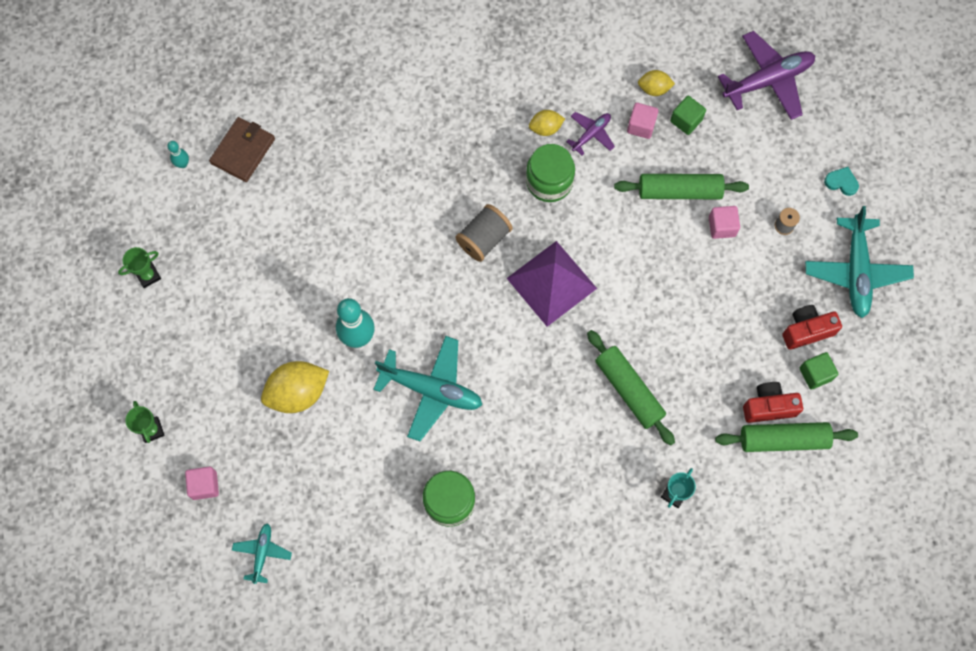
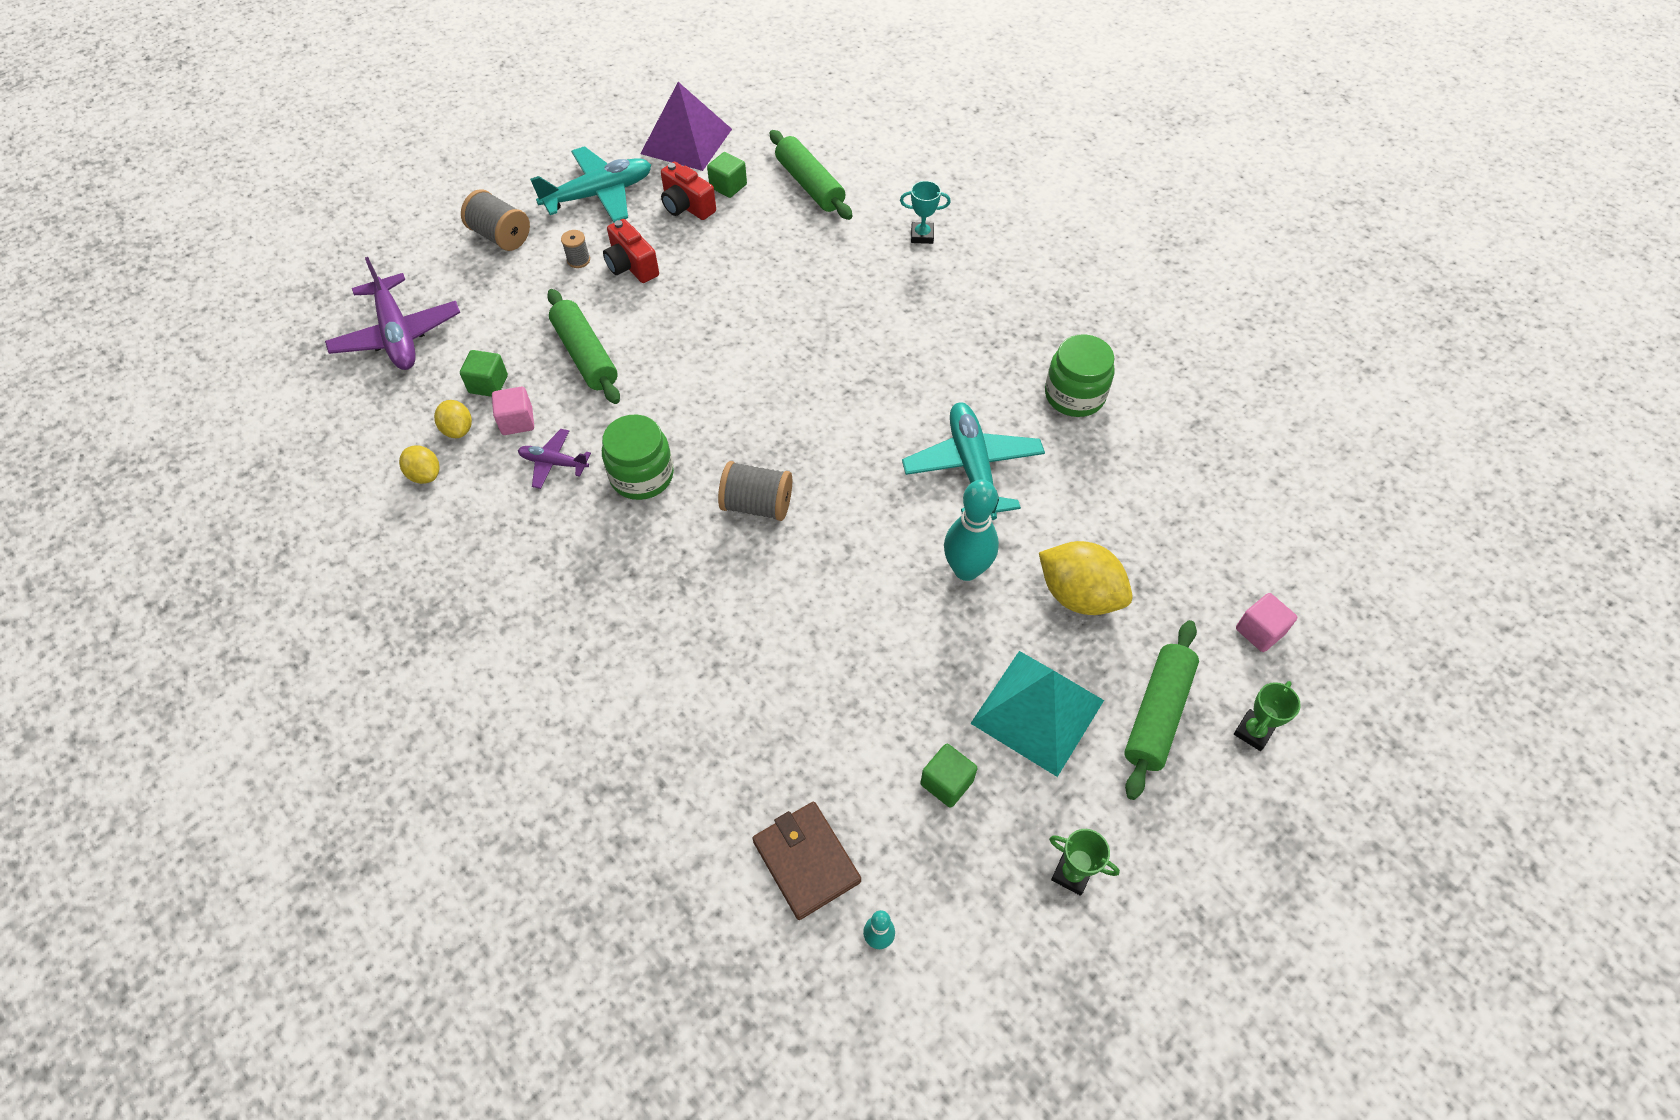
camera: 120 degrees left, 15 degrees down
brown wallet [209,117,275,182] -> brown wallet turned 60 degrees clockwise [752,802,861,920]
turquoise plane [232,523,292,584] -> none
purple pyramid [507,241,597,327] -> purple pyramid moved to [640,82,732,171]
yellow lemon [529,110,565,136] -> yellow lemon moved to [399,445,440,484]
green rolling pin [587,330,675,446] -> green rolling pin moved to [1124,620,1199,800]
pink cube [709,206,740,239] -> none
purple plane [718,31,815,120] -> purple plane turned 150 degrees counterclockwise [325,257,460,370]
red camera [743,382,803,423] -> red camera moved to [603,219,659,283]
turquoise heart [824,167,859,196] -> grey spool [461,189,530,251]
none -> green cube [920,744,978,808]
none -> turquoise pyramid [970,651,1104,777]

